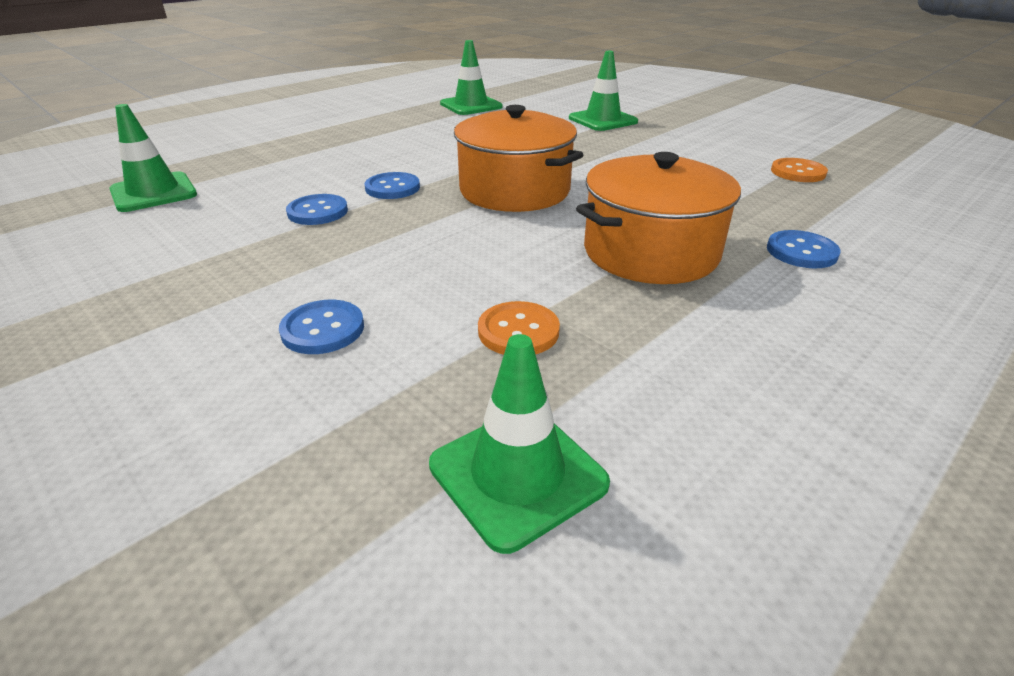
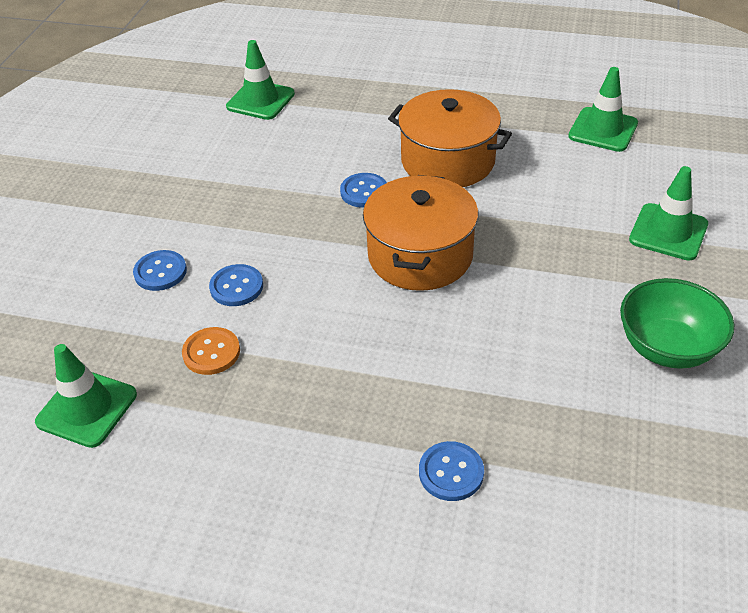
camera: 60 degrees right, 10 degrees up
blue button [286,194,348,225] -> blue button moved to [209,264,263,306]
orange pot [576,152,741,284] -> orange pot moved to [388,89,512,187]
orange button [771,158,828,182] -> none
none -> green bowl [620,278,734,369]

